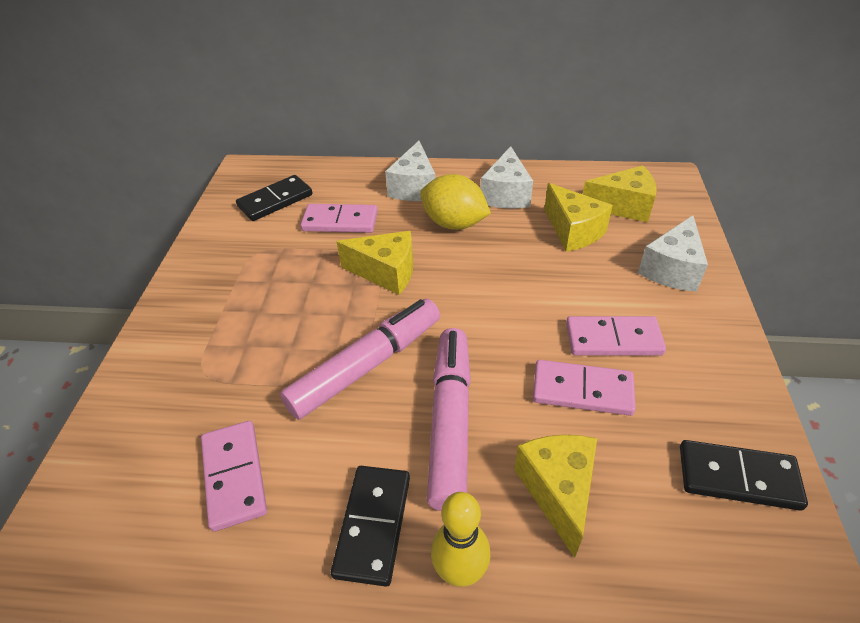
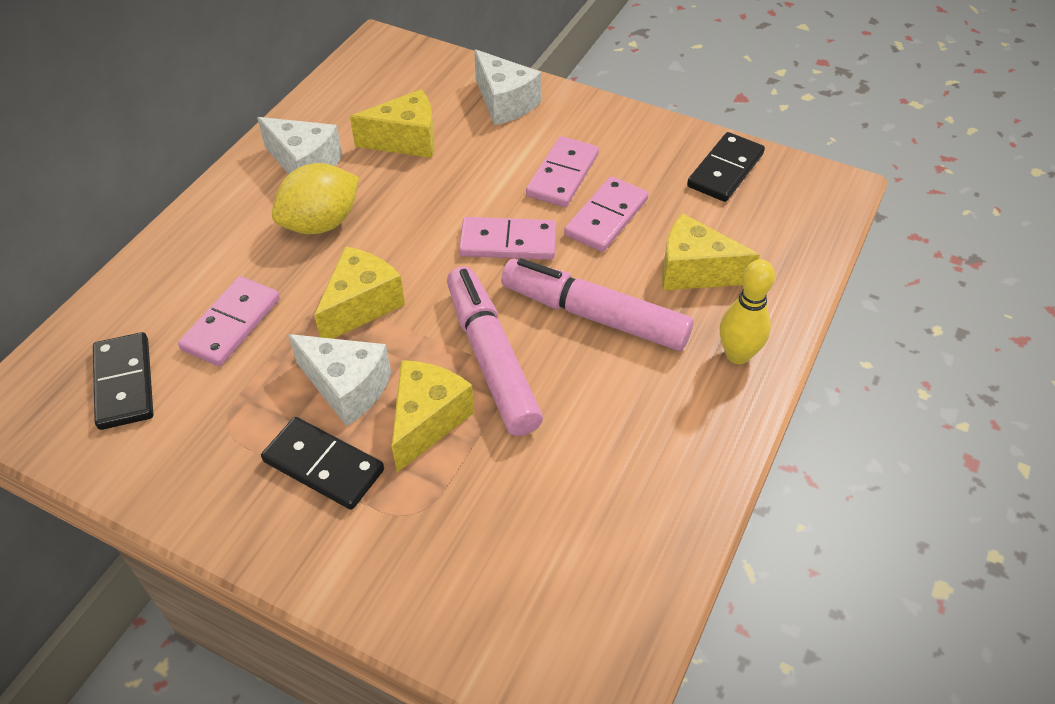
camera: 70 degrees left, 5 degrees up
pink domino [201,421,267,532] -> pink domino moved to [459,217,556,260]
black domino [331,466,410,587] -> black domino moved to [261,417,384,510]
white cheese [385,141,435,201] -> white cheese moved to [288,334,391,426]
yellow cheese [583,166,657,222] -> yellow cheese moved to [392,360,474,473]

